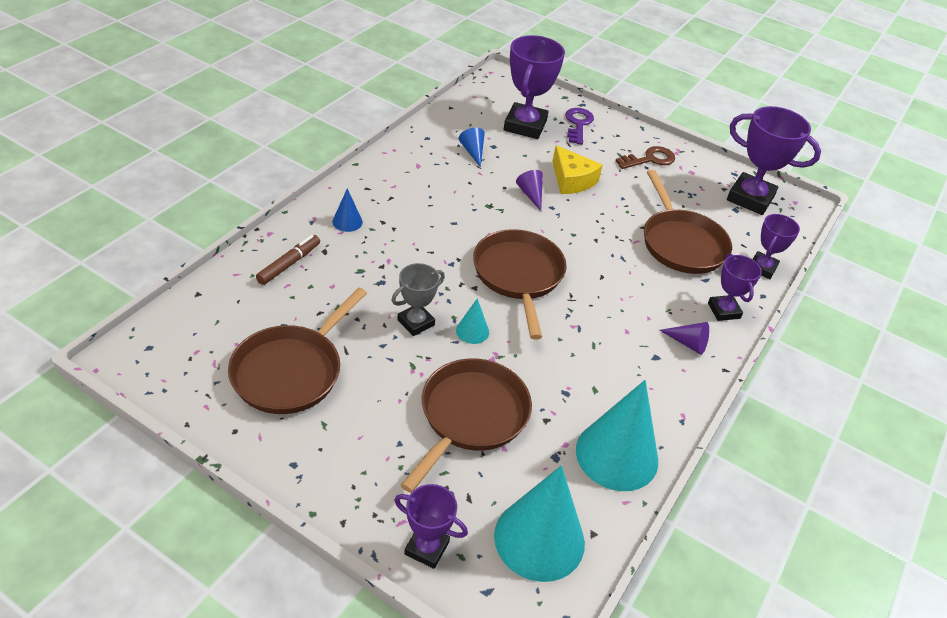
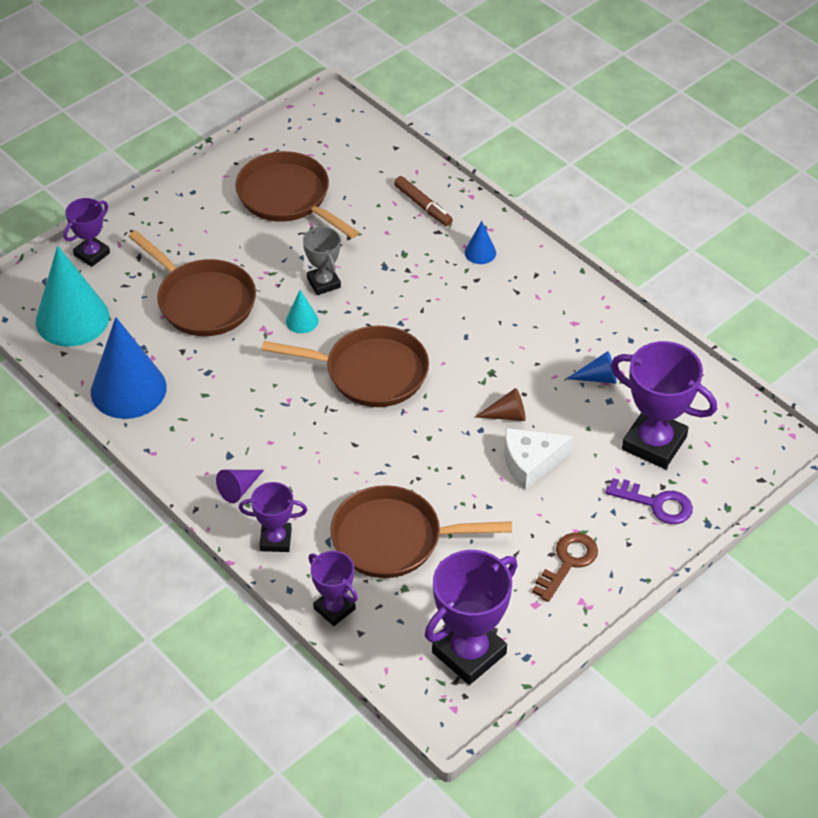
camera: 110 degrees right, 5 degrees up
purple cone [516,170,543,211] -> brown cone [475,388,526,421]
yellow cheese [552,145,603,194] -> white cheese [504,428,573,490]
turquoise cone [576,380,658,491] -> blue cone [91,317,167,419]
brown key [616,146,675,169] -> brown key turned 135 degrees counterclockwise [532,533,598,602]

